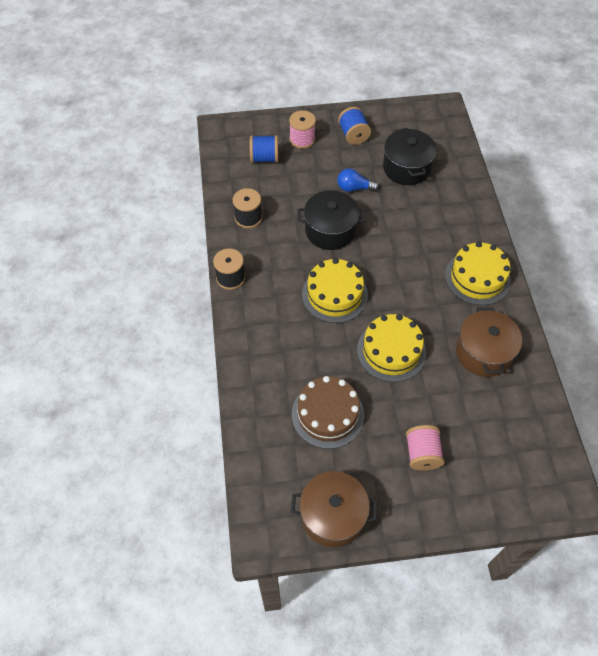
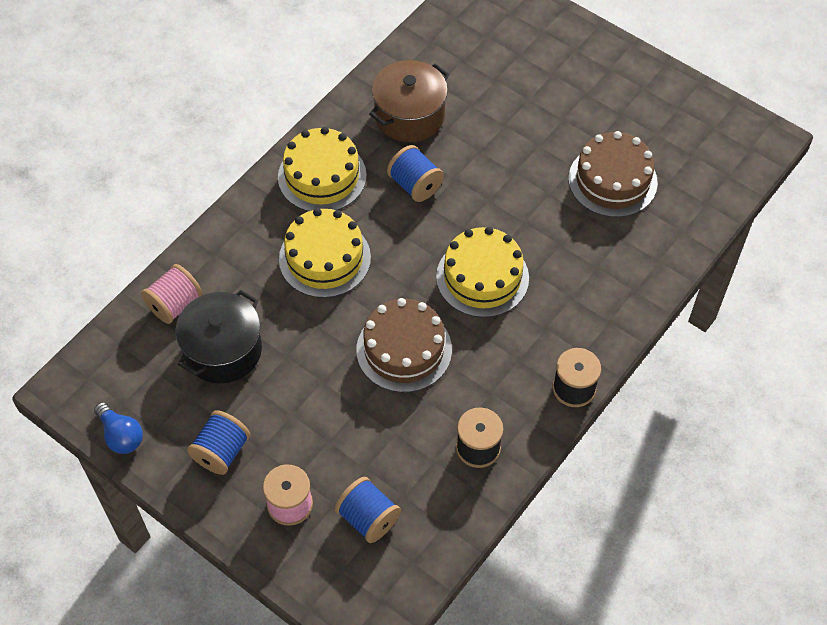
camera: 135 degrees left, 0 degrees up
brown pot [291,471,377,547] -> none
black pot [297,190,366,250] -> brown cake [356,298,452,392]
blue light bulb [337,168,379,192] -> blue light bulb moved to [94,402,143,454]
yellow cake [357,314,426,382] -> yellow cake moved to [279,208,371,298]
pink spool [406,425,445,471] -> pink spool moved to [141,264,203,324]
none -> blue spool [387,145,444,202]

